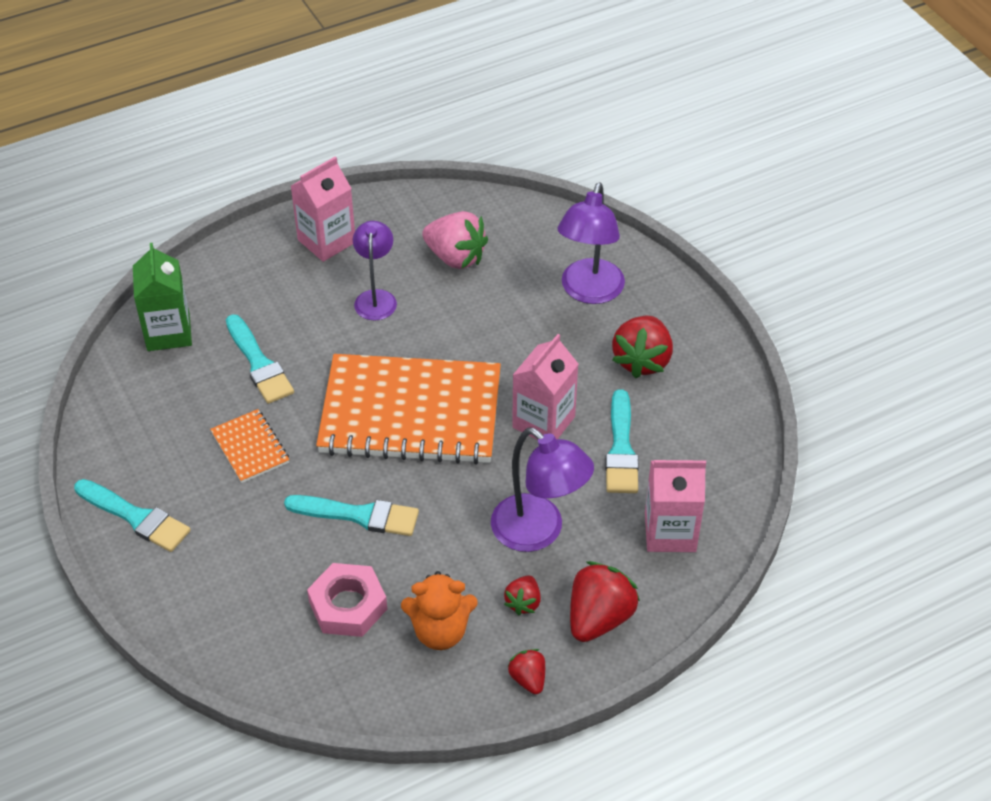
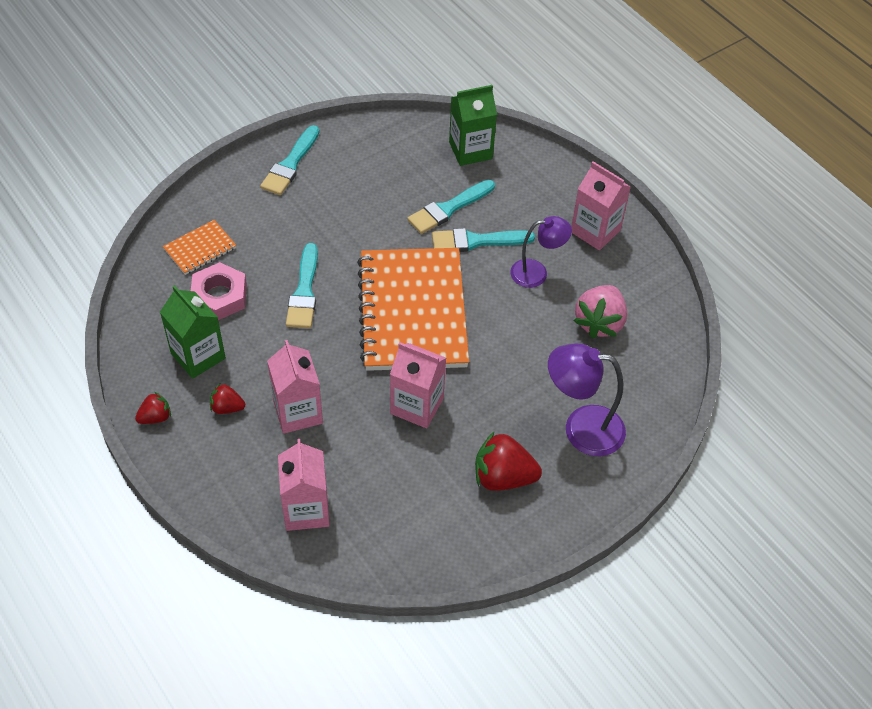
camera: 80 degrees right, 5 degrees up
orange notebook [210,409,289,483] -> orange notebook moved to [163,220,236,275]
orange teddy bear [401,571,478,650] -> green carton [160,285,226,379]
purple lamp [491,428,594,552] -> pink carton [267,340,323,434]
red strawberry [570,561,640,642] -> none
turquoise brush [605,389,639,493] -> turquoise brush moved to [432,228,535,252]

